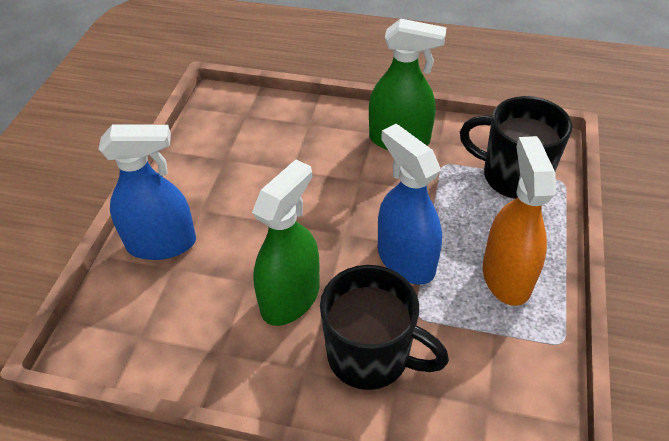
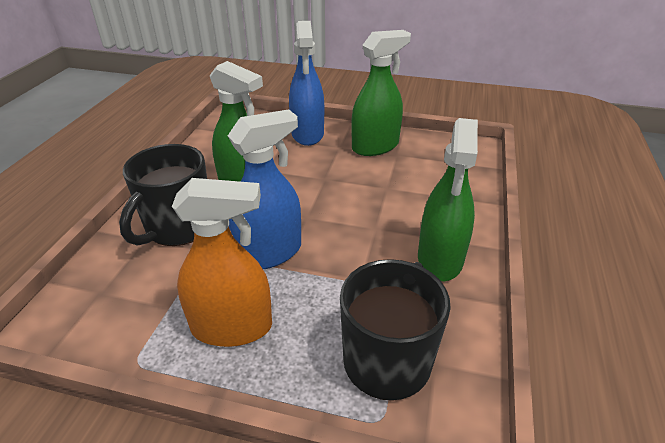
camera: 90 degrees right, 10 degrees down
none -> green spray bottle [351,30,411,156]

